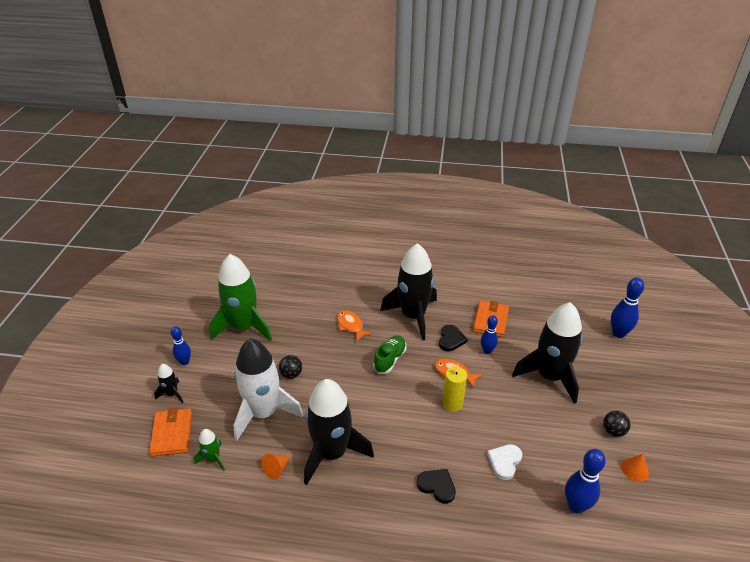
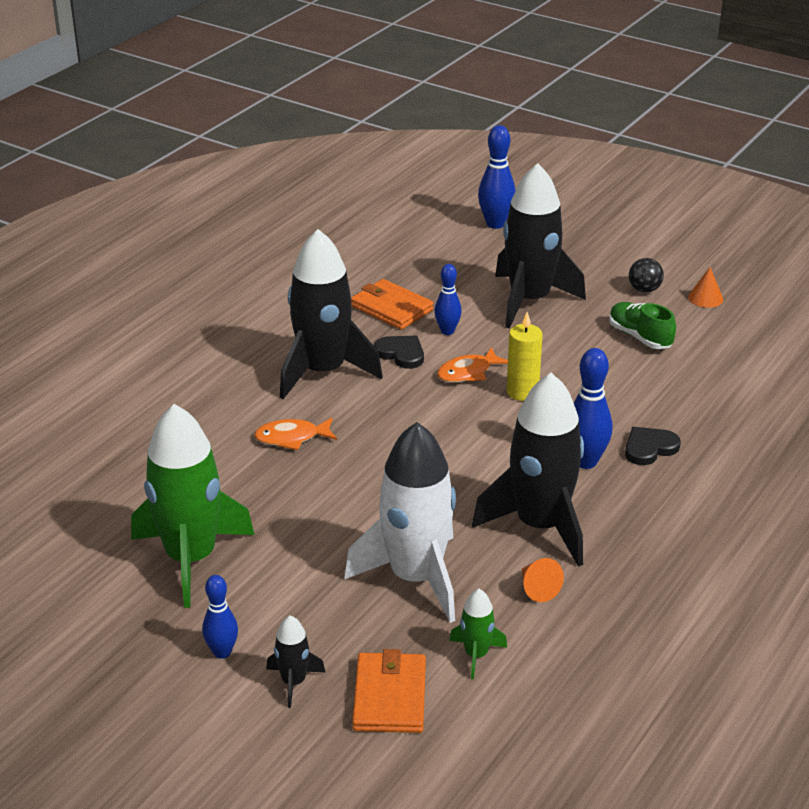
camera: 65 degrees left, 5 degrees down
orange wallet [149,407,192,457] -> orange wallet turned 75 degrees clockwise [352,649,426,733]
black ball [279,355,302,379] -> none
green shoe [373,335,407,373] -> green shoe moved to [609,302,676,349]
white heart [487,444,522,480] -> none
blue bowling pin [565,449,606,514] -> blue bowling pin moved to [574,348,612,469]

